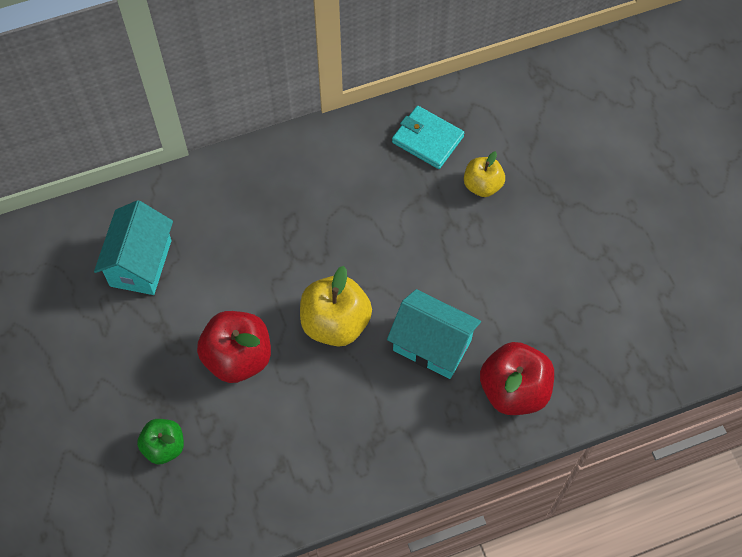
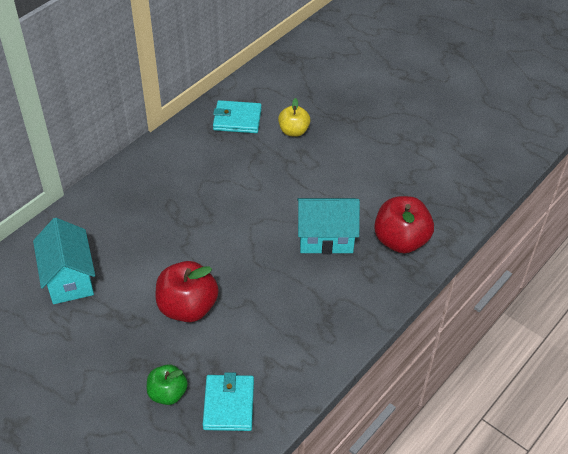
camera: 30 degrees left, 15 degrees down
yellow apple [300,266,372,346] -> none
none -> turquoise wallet [203,372,254,431]

